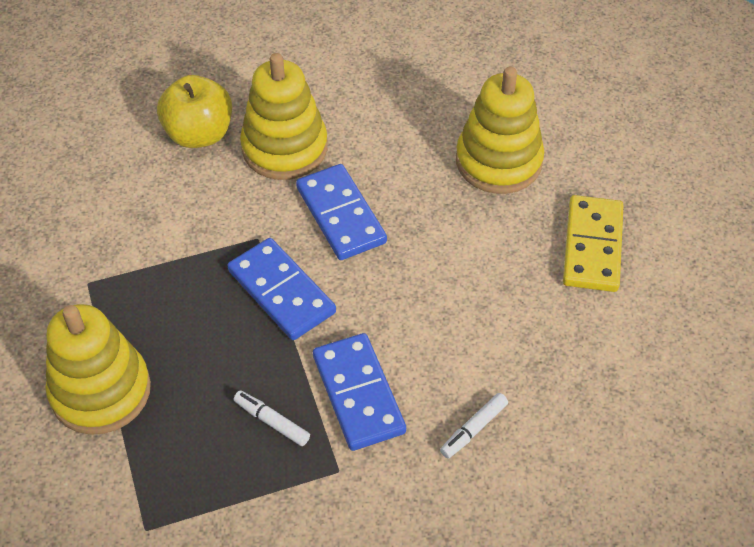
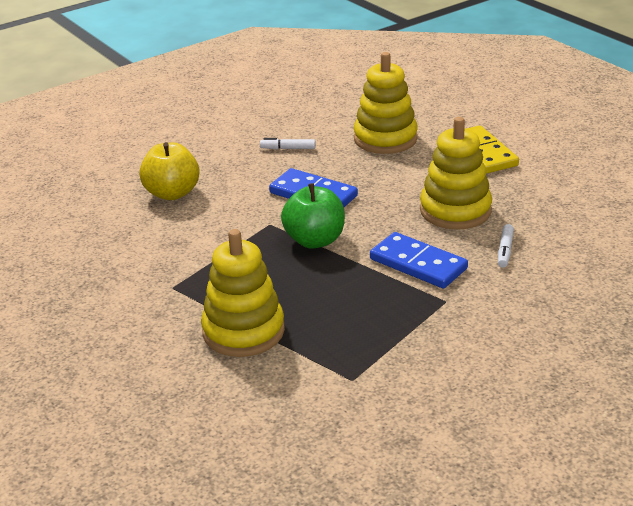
camera: 30 degrees left, 20 degrees down
blue domino [228,238,336,340] -> green apple [281,183,345,249]
white marker [234,391,310,446] -> white marker moved to [260,138,316,149]
yellow stacking toy [240,53,327,180] -> yellow stacking toy moved to [420,117,492,229]

